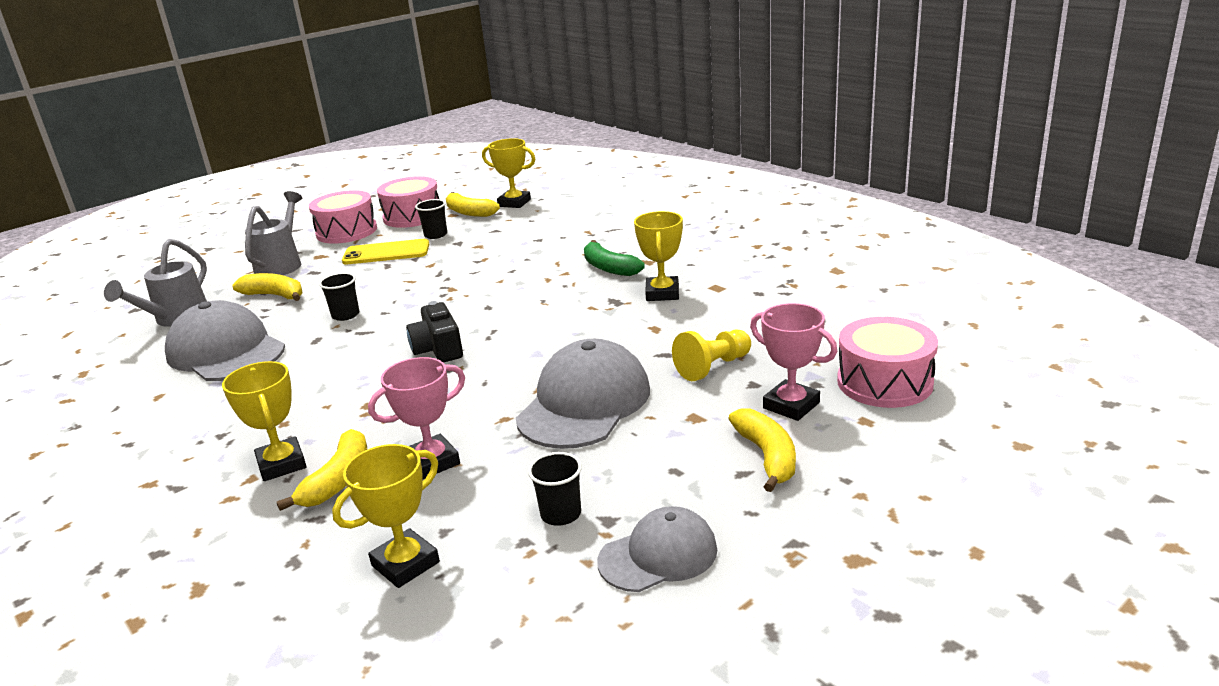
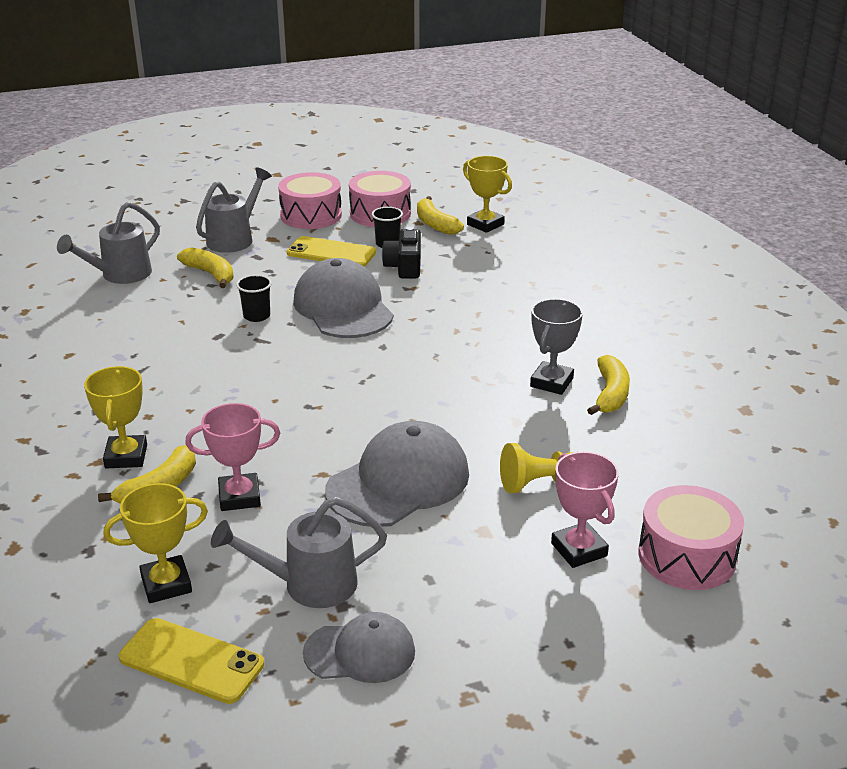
camera: 20 degrees right, 5 degrees up
grey cap [165,300,285,381] -> grey cap moved to [293,258,394,338]
black camera [406,301,463,363] -> black camera moved to [382,227,421,279]
black cup [528,452,582,526] -> grey watering can [211,497,387,608]
green banana [584,240,645,276] -> none
yellow trophy [634,211,683,301] -> grey trophy [530,299,583,395]
yellow banana [728,408,796,492] -> yellow banana moved to [587,355,630,415]
none -> yellow phone [119,618,264,704]

